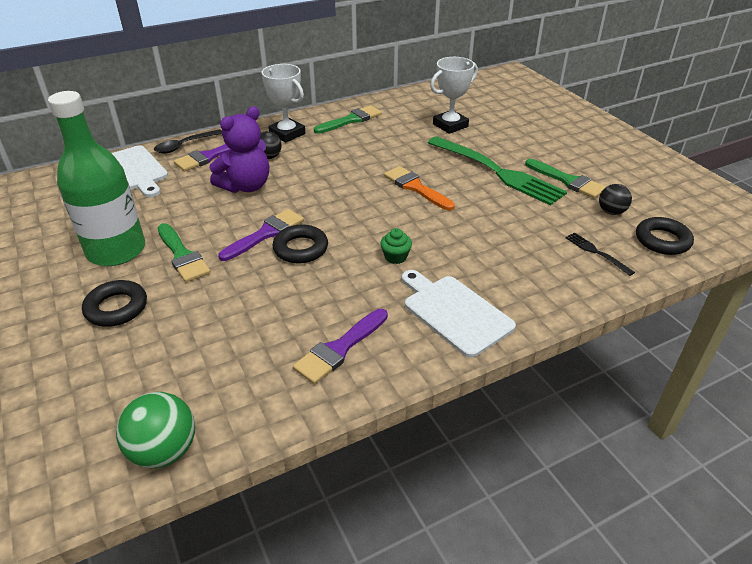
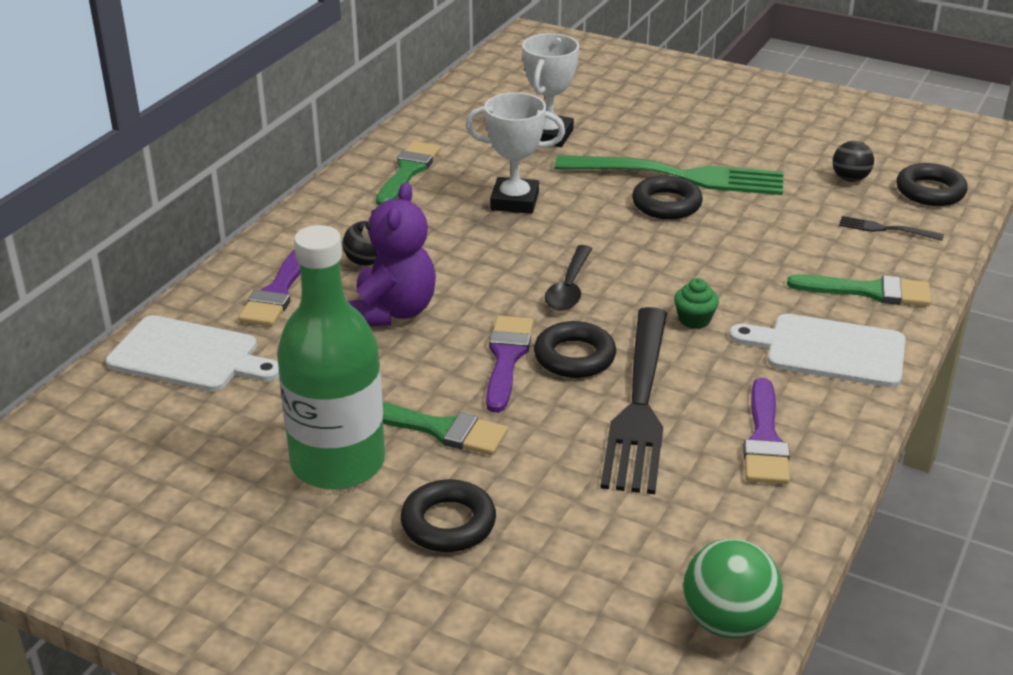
camera: 35 degrees left, 5 degrees down
black spoon [154,129,222,153] -> black spoon moved to [544,245,592,311]
white trophy [262,64,305,143] -> white trophy moved to [466,92,565,214]
orange brush [384,166,455,211] -> none
green brush [525,159,606,199] -> green brush moved to [787,274,931,306]
none -> black fork [600,307,667,494]
none -> black ring [632,175,703,219]

